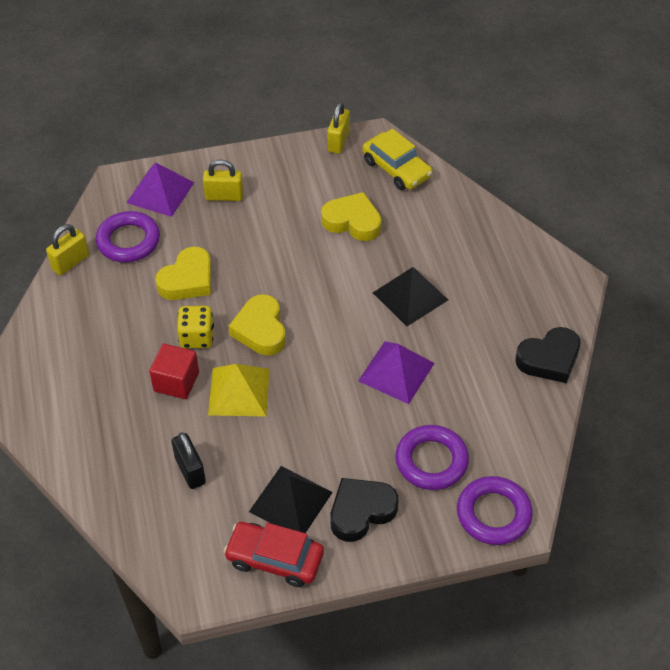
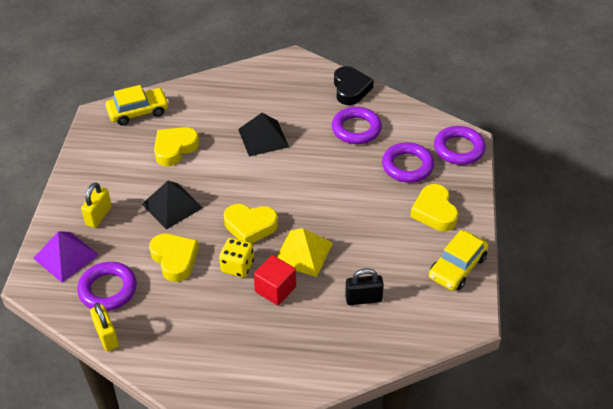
camera: 70 degrees left, 5 degrees down
red car [224,522,324,587] -> yellow car [429,230,489,291]
black pyramid [249,466,333,533] -> black pyramid moved to [142,181,203,230]
yellow padlock [327,102,350,154] -> none
black heart [331,478,399,542] -> yellow heart [410,184,458,231]
purple pyramid [358,341,435,404] -> none
none -> purple ring [332,107,382,144]

